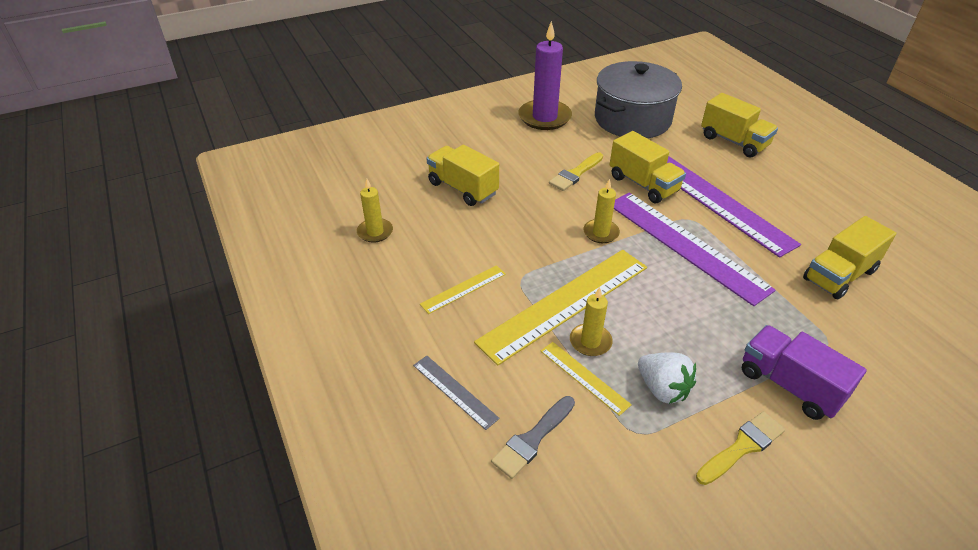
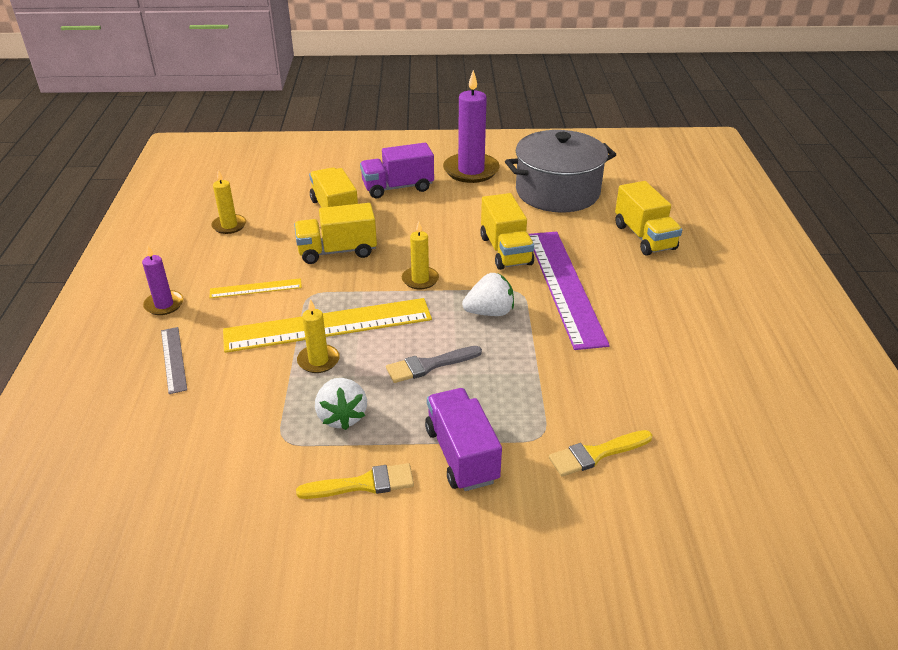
camera: 25 degrees right, 5 degrees down
grey brush [491,396,575,479] -> grey brush moved to [386,346,482,383]
yellow ruler [541,342,632,416] -> none
yellow brush [549,152,603,191] -> yellow brush moved to [549,430,652,477]
purple ruler [614,193,775,306] -> white strawberry [462,273,514,316]
yellow truck [803,216,896,299] -> yellow truck moved to [294,203,377,264]
none -> purple candle [142,245,184,315]
none -> purple truck [360,143,434,198]

